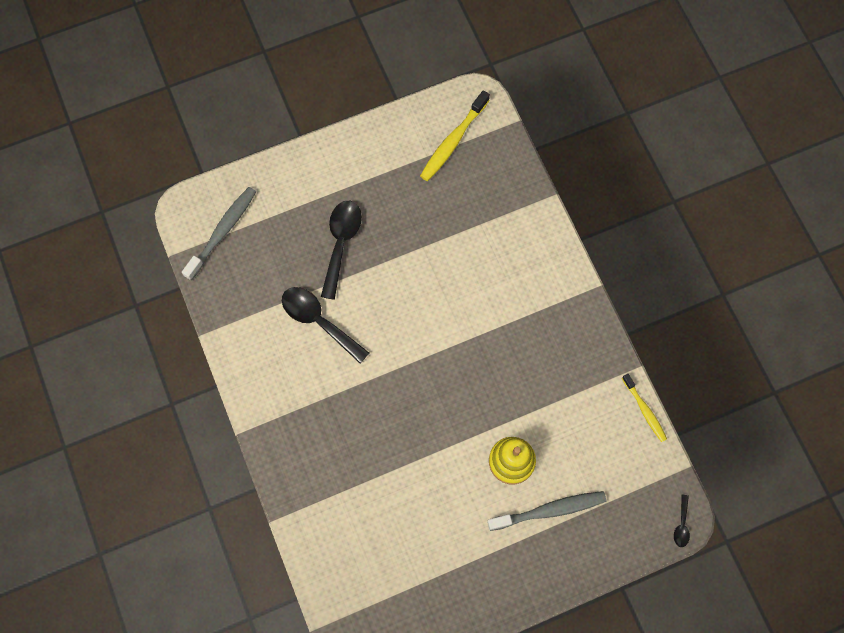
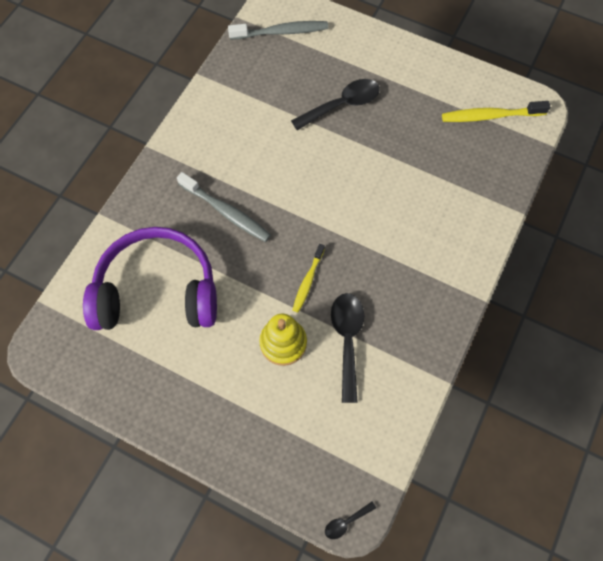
camera: 50 degrees right, 5 degrees down
black spoon [282,287,369,363] -> black spoon moved to [331,293,364,403]
grey toothbrush [487,491,606,531] -> grey toothbrush moved to [177,172,271,242]
yellow toothbrush [622,374,667,442] -> yellow toothbrush moved to [293,244,325,312]
none -> purple headphones [83,227,217,330]

